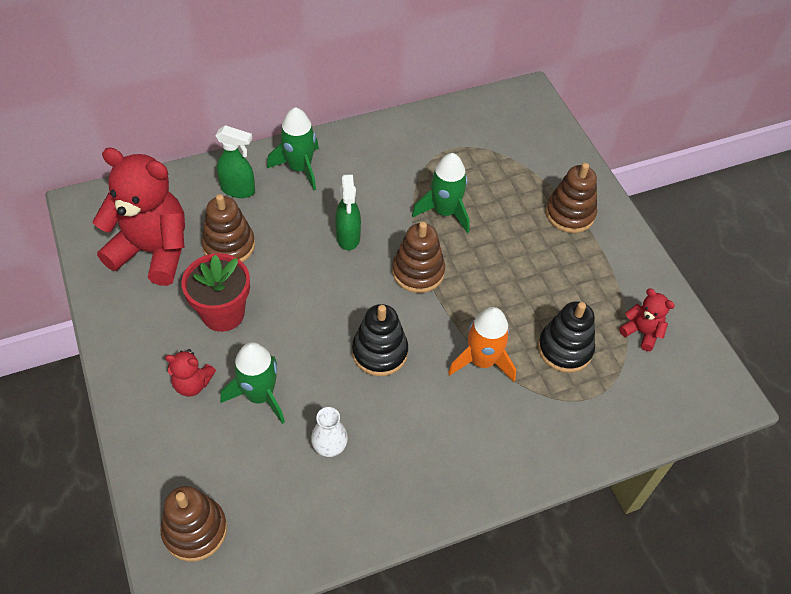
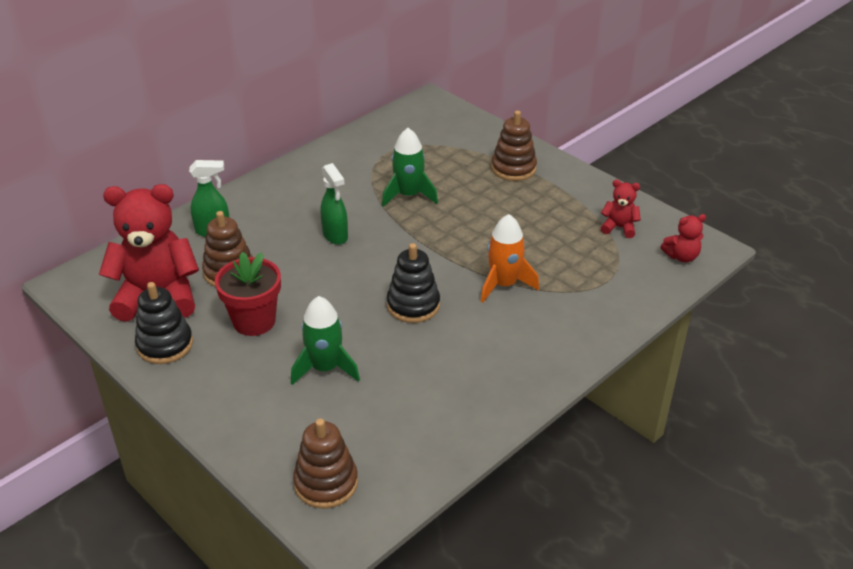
camera: 20 degrees left, 15 degrees down
red teddy bear [165,349,216,397] -> red teddy bear moved to [661,214,706,263]
green rocket [267,107,319,190] -> none
white vase [311,407,348,457] -> none
brown stacking toy [392,222,445,293] -> none
black stacking toy [538,301,595,373] -> black stacking toy moved to [135,282,193,364]

